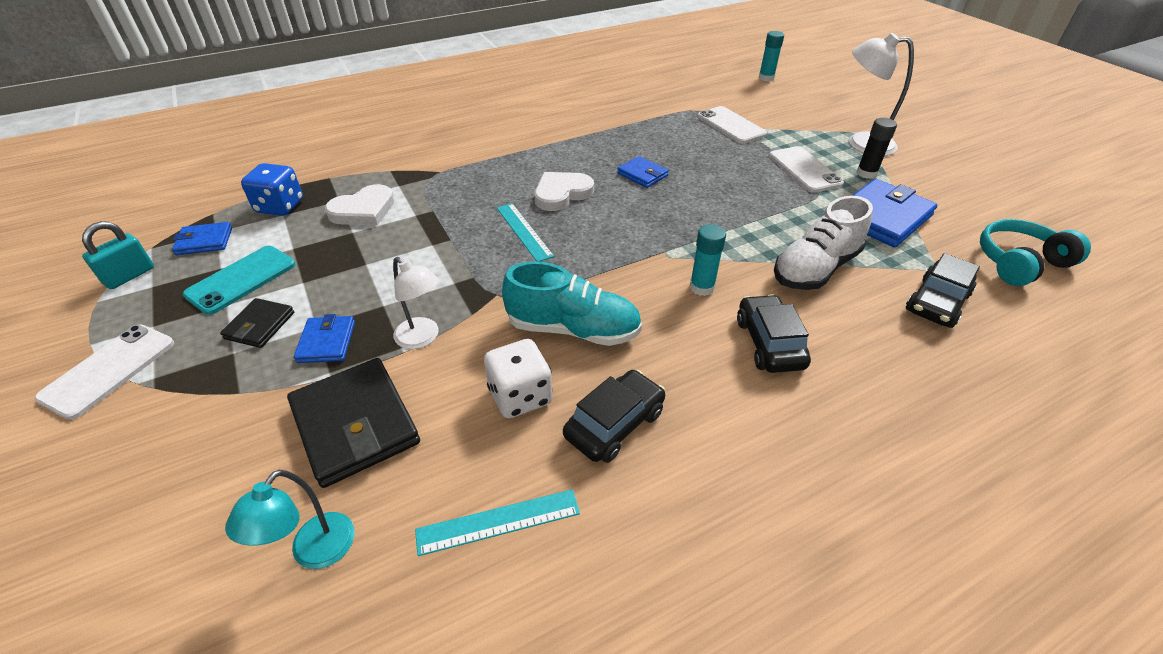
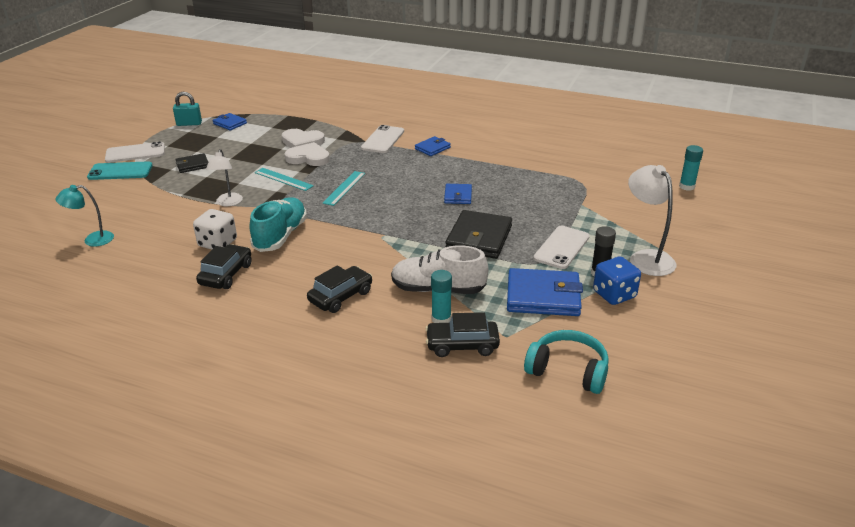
camera: 50 degrees right, 10 degrees down
turquoise phone [183,246,296,315] -> turquoise phone moved to [87,161,153,180]
blue dice [241,163,303,216] -> blue dice moved to [593,256,641,305]
black wallet [287,358,420,488] -> black wallet moved to [445,210,512,259]
blue wallet [294,314,355,363] -> blue wallet moved to [415,136,451,156]
turquoise ruler [415,489,580,556] -> turquoise ruler moved to [255,168,314,191]
turquoise shoe [502,261,642,346] -> turquoise shoe turned 135 degrees counterclockwise [250,197,307,252]
white heart [534,172,594,211] -> white heart moved to [285,142,330,166]
black car [563,370,666,463] -> black car turned 75 degrees counterclockwise [196,244,252,289]
turquoise glue stick [690,224,726,296] -> turquoise glue stick moved to [431,270,452,323]
white phone [697,106,767,144] -> white phone moved to [361,125,404,153]

